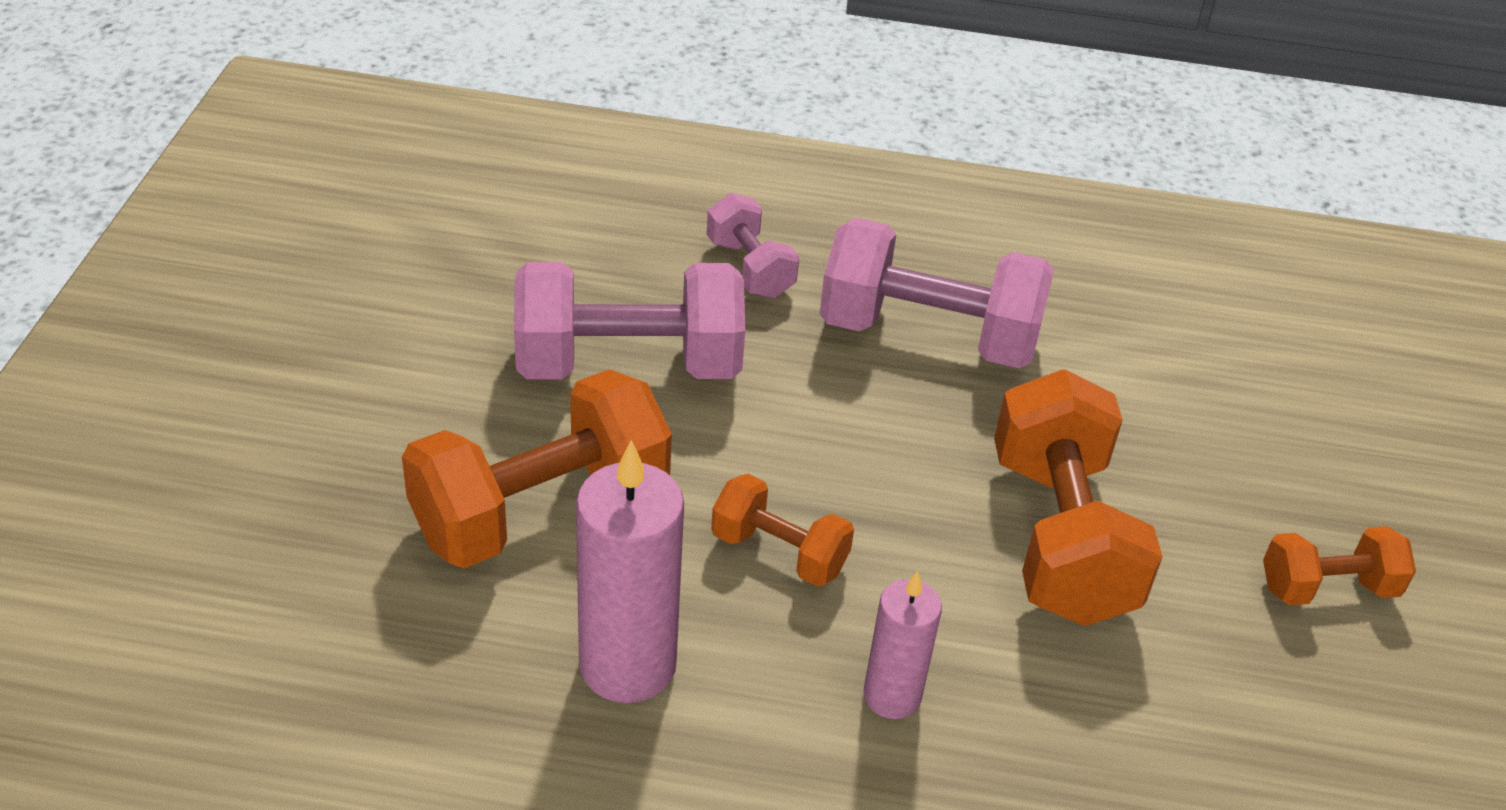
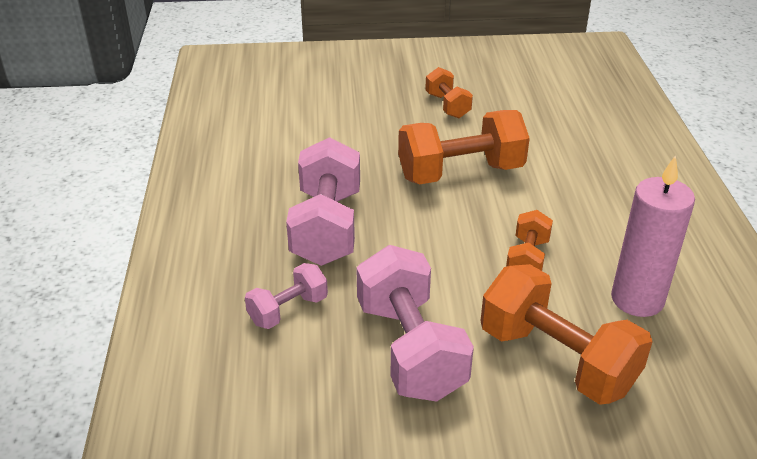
camera: 100 degrees left, 5 degrees down
pink candle [864,571,942,719] -> none

